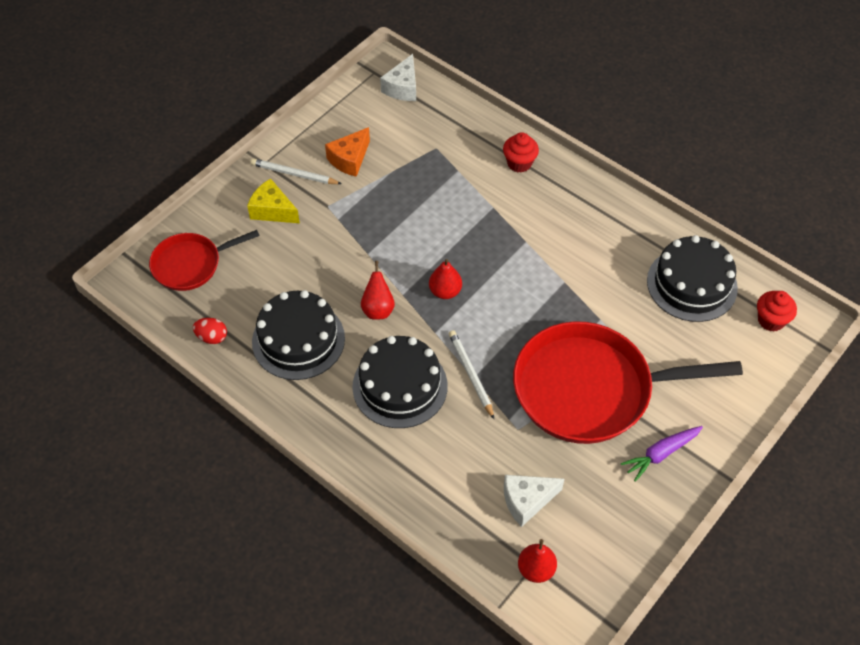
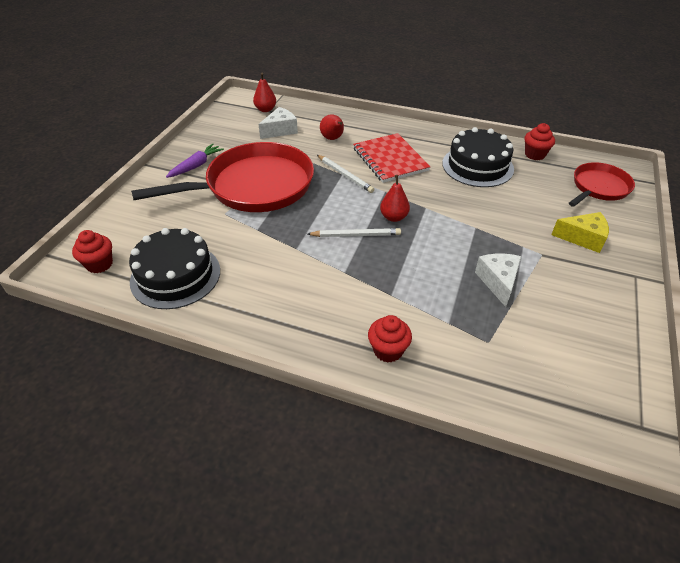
camera: 160 degrees right, 10 degrees down
red egg [193,318,227,344] -> red cupcake [524,123,555,160]
white pencil [251,158,342,184] -> white pencil moved to [307,228,401,237]
orange cheese [325,127,370,177] -> none
black cake [352,336,448,428] -> red notebook [353,133,430,183]
red pear [361,261,395,320] -> red pear moved to [320,114,344,140]
white cheese [380,54,416,101] -> white cheese moved to [475,254,521,307]

